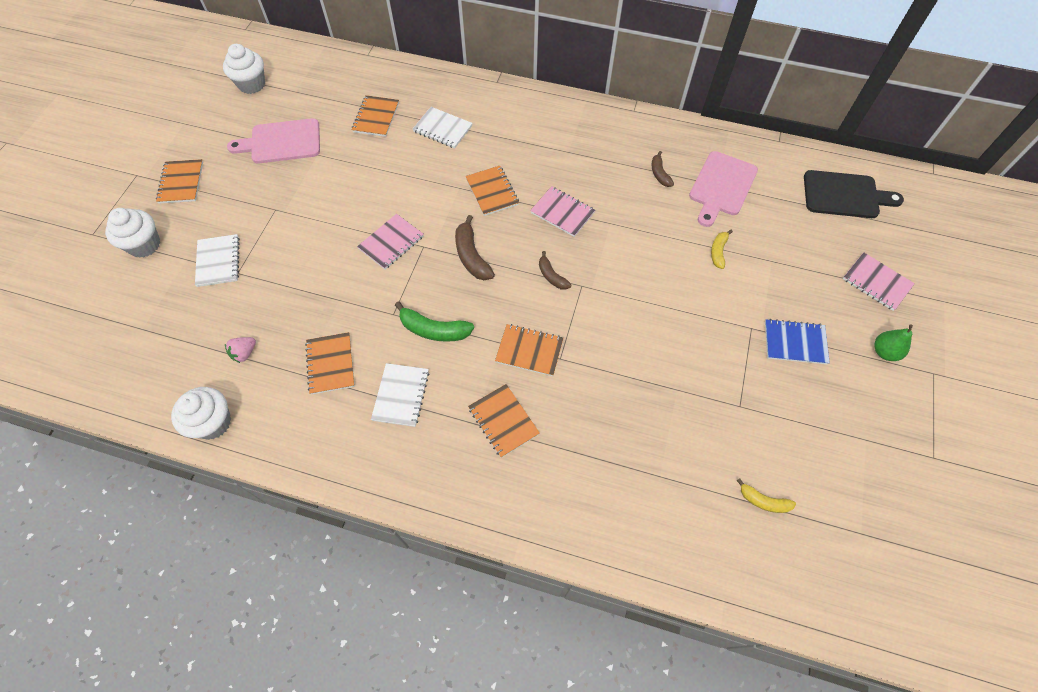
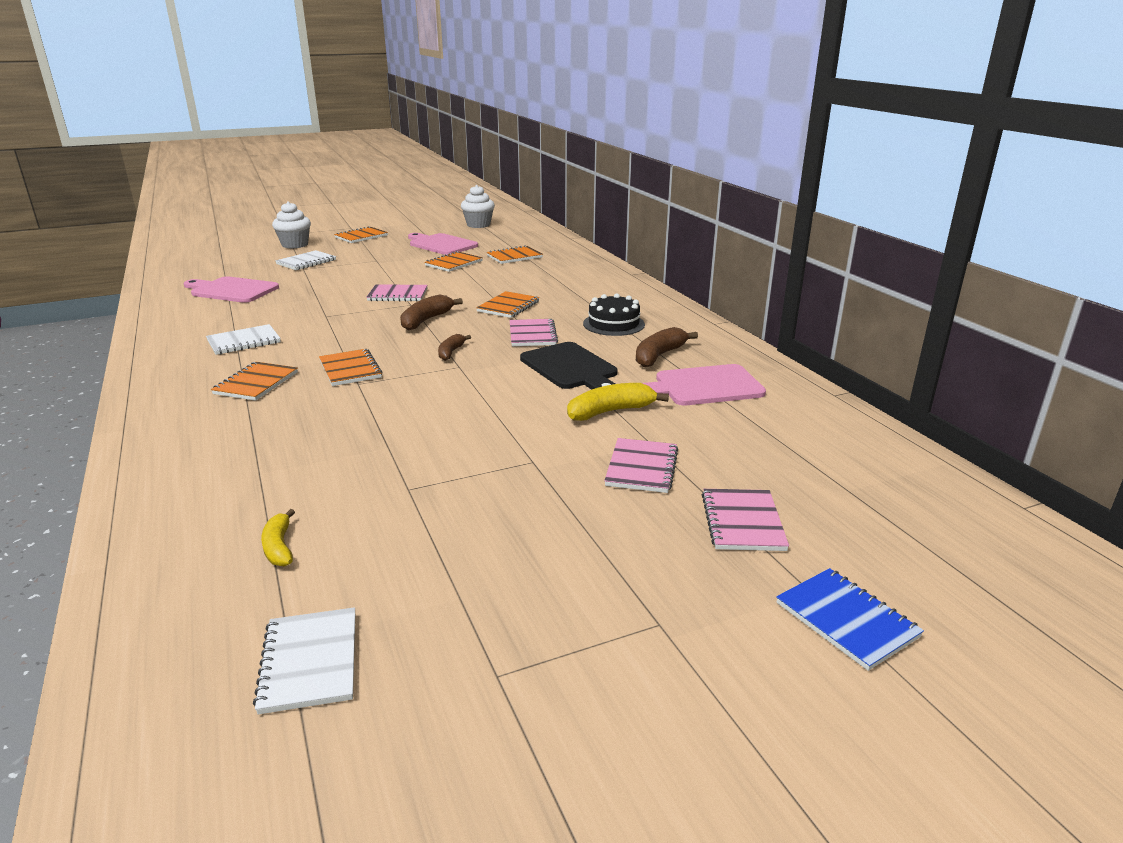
camera: 50 degrees right, 35 degrees down
white cupcake [171,387,231,440] -> none
pink strawberry [225,337,256,363] -> pink cutting board [183,276,279,303]
orange notebook [305,332,355,395] -> orange notebook moved to [424,251,483,272]
green banana [395,301,474,342] -> none
white notebook [413,107,473,148] -> white notebook moved to [253,607,355,715]
brown banana [652,151,674,187] -> brown banana [636,327,698,367], size x1.61
yellow banana [711,230,733,269] -> yellow banana [567,383,669,421], size x1.61
blue notebook [765,319,830,364] -> blue notebook moved to [776,568,924,671]
black cutting board [804,170,904,218] -> black cutting board moved to [520,342,618,390]
green pear [874,325,913,361] -> none
none -> black cake [583,294,645,336]
none -> pink notebook [604,438,678,493]

